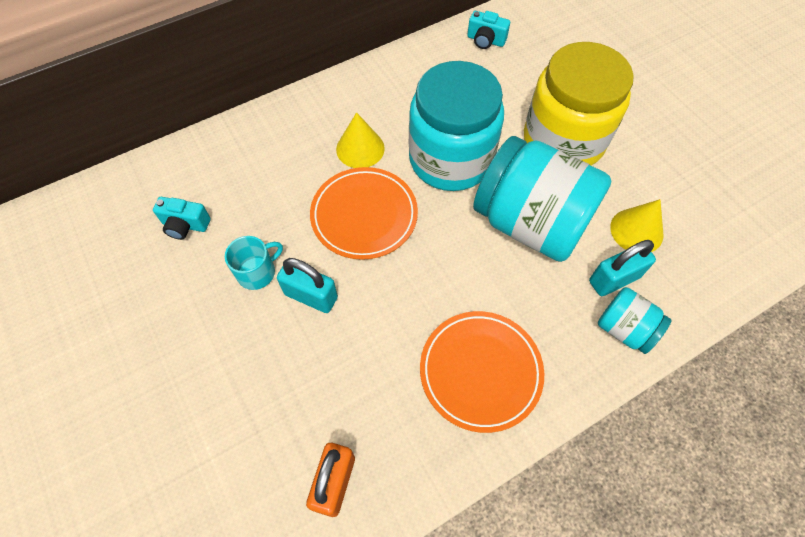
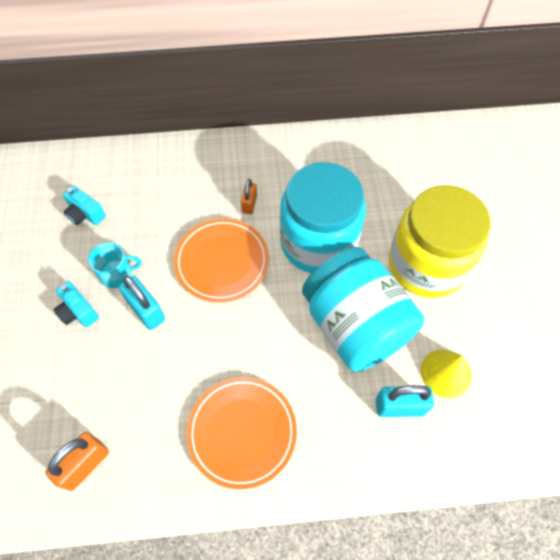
camera: 25 degrees right, 0 degrees up
yellow cone [336,112,385,168] -> orange padlock [241,179,257,214]
turquoise camera [467,11,510,49] -> turquoise camera moved to [53,281,99,327]
turquoise jar [598,287,672,354] -> none

